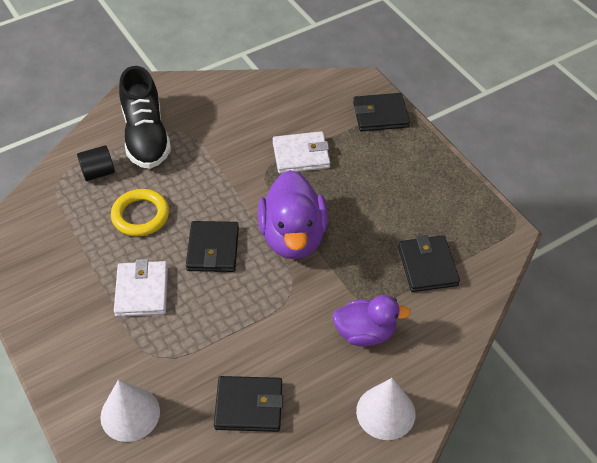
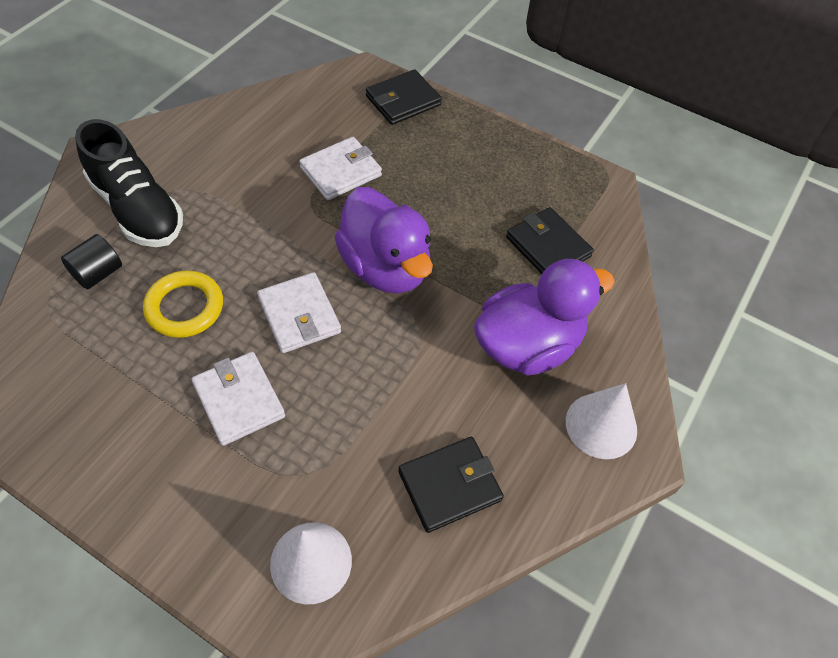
camera: 30 degrees left, 5 degrees up
black wallet [186,221,239,272] -> white wallet [257,272,341,353]
purple duck [332,295,411,347] -> purple duck [474,259,615,376], size x1.55

